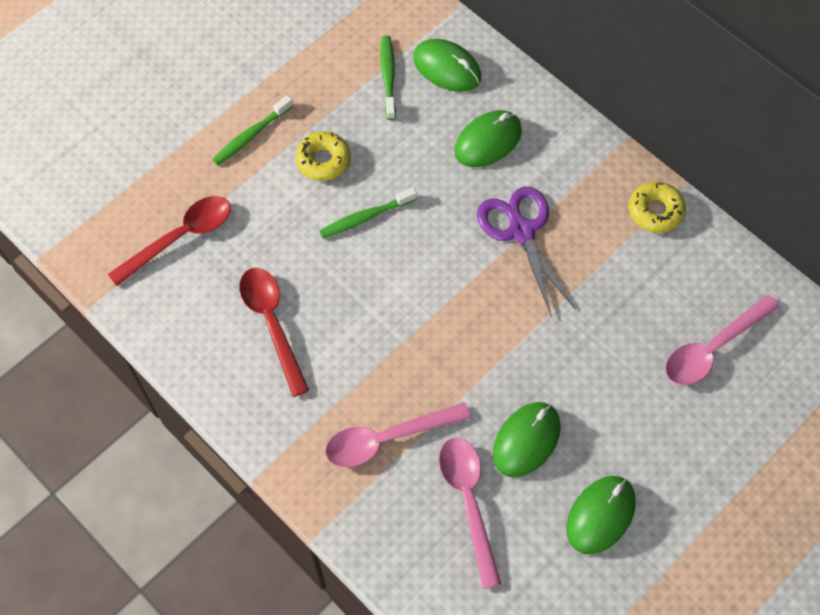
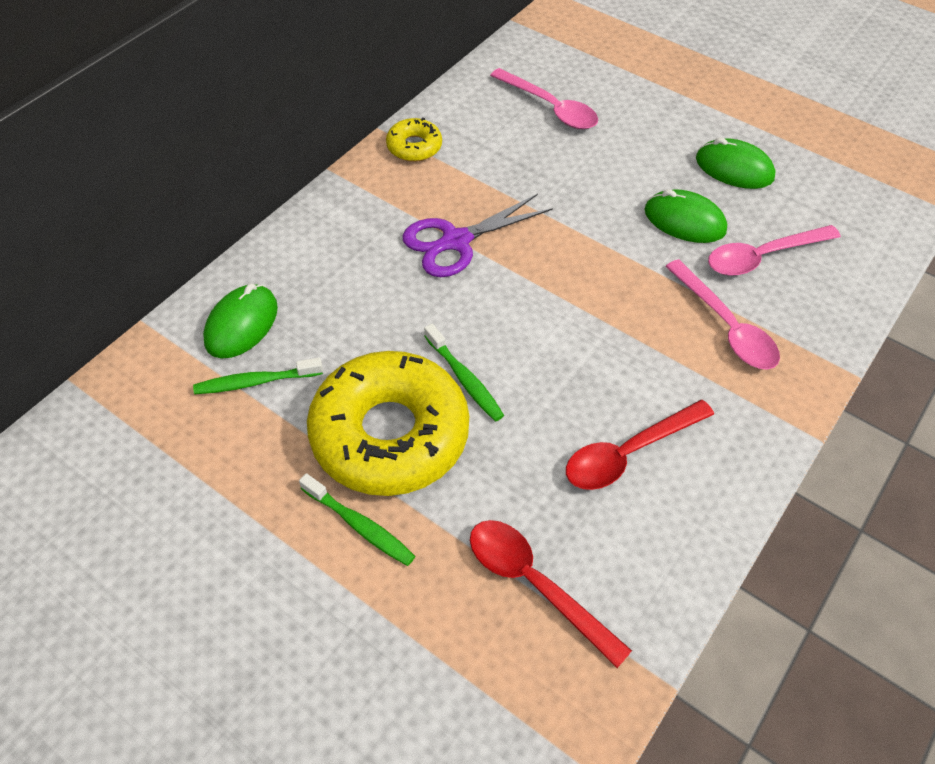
camera: 100 degrees left, 10 degrees down
yellow donut [295,131,351,181] -> yellow donut [307,351,469,496], size x2.22
green mouse [454,110,522,167] -> none

